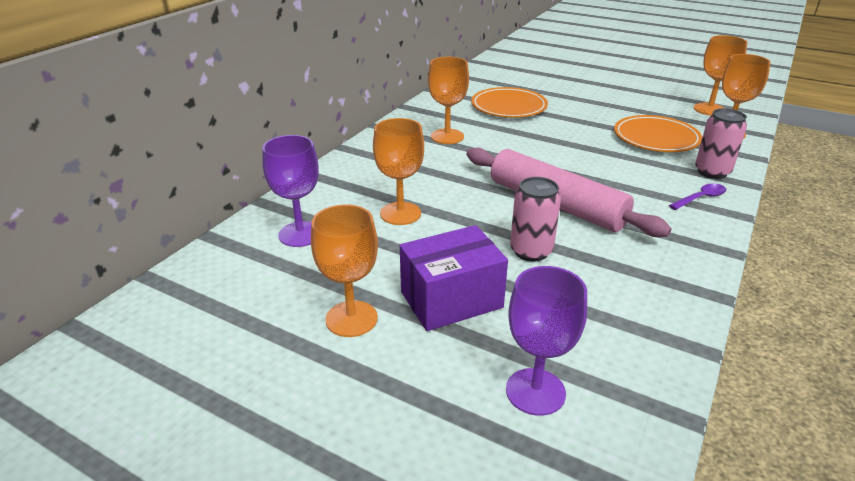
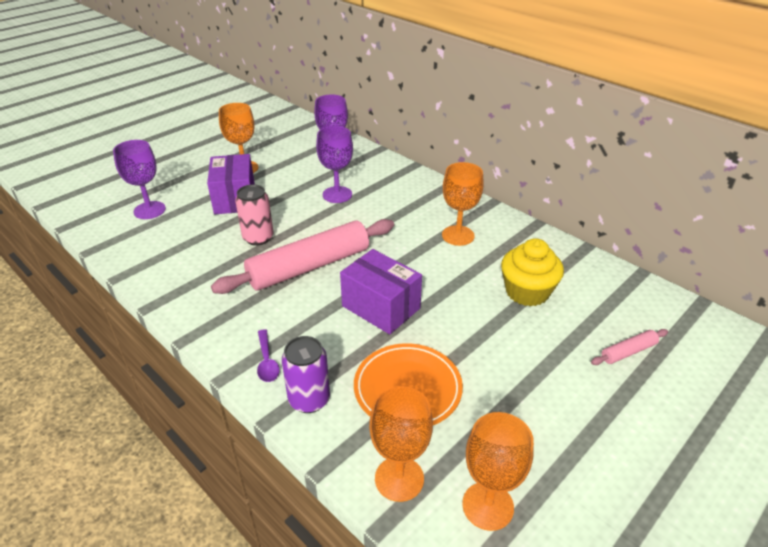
camera: 105 degrees right, 5 degrees up
orange goblet [373,118,424,225] -> purple goblet [316,126,353,203]
orange plate [471,87,548,118] -> yellow cupcake [501,238,564,307]
pink can [695,108,747,179] -> purple can [282,336,330,413]
none -> purple box [340,249,422,334]
none -> pink rolling pin [591,329,668,365]

